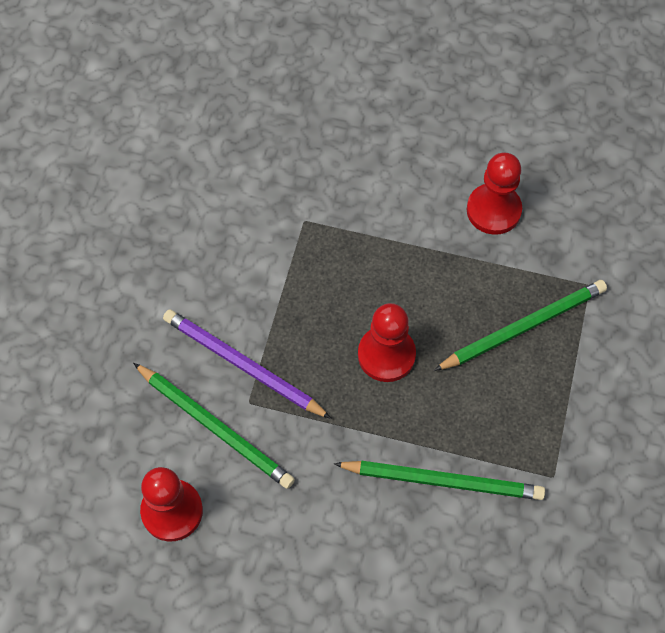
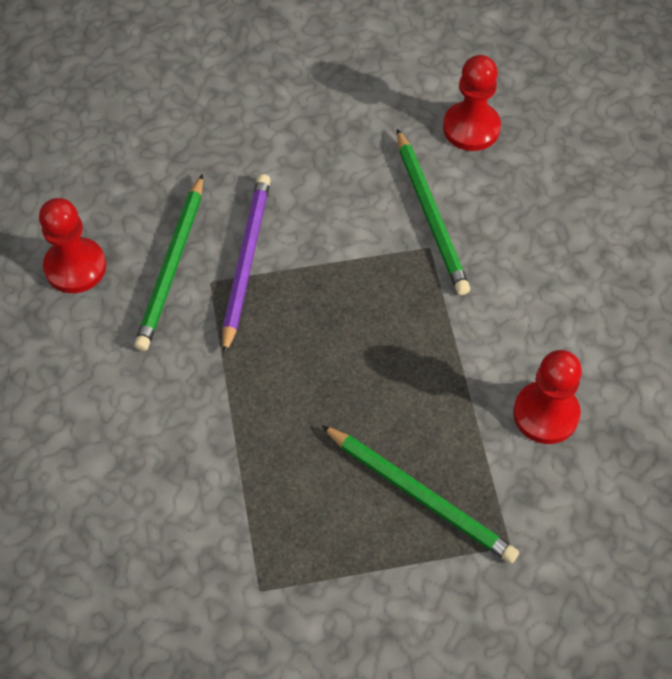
camera: 65 degrees right, 5 degrees down
green pencil [334,460,545,500] -> green pencil moved to [397,129,470,295]
red pawn [358,303,416,382] -> red pawn moved to [443,55,501,151]

